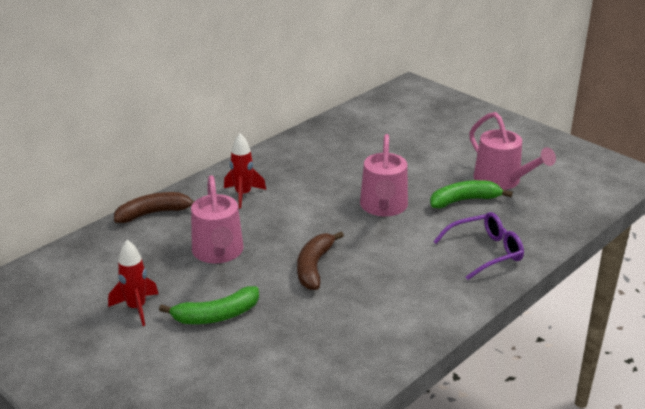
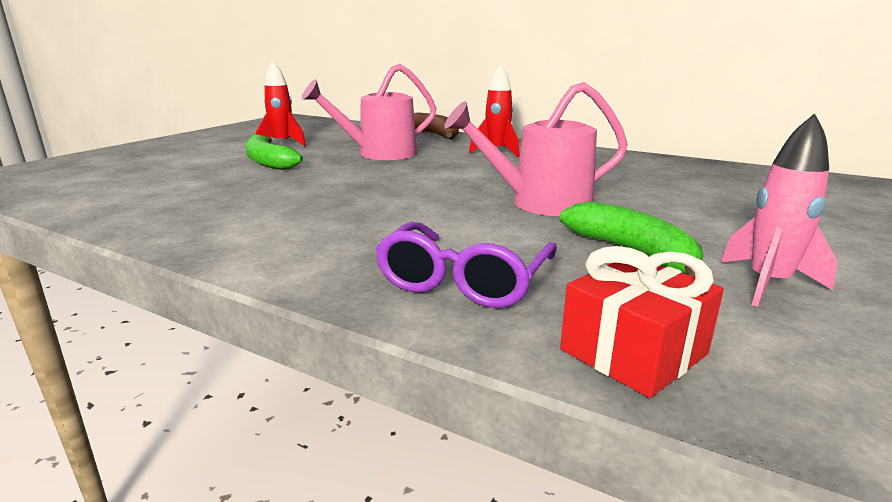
camera: 75 degrees right, 10 degrees down
brown banana [297,232,344,290] -> none
purple glasses [433,212,524,280] -> purple glasses turned 60 degrees clockwise [375,222,557,308]
pink watering can [469,112,556,190] -> pink rocket [721,113,838,307]
none -> red gift [560,246,724,398]

